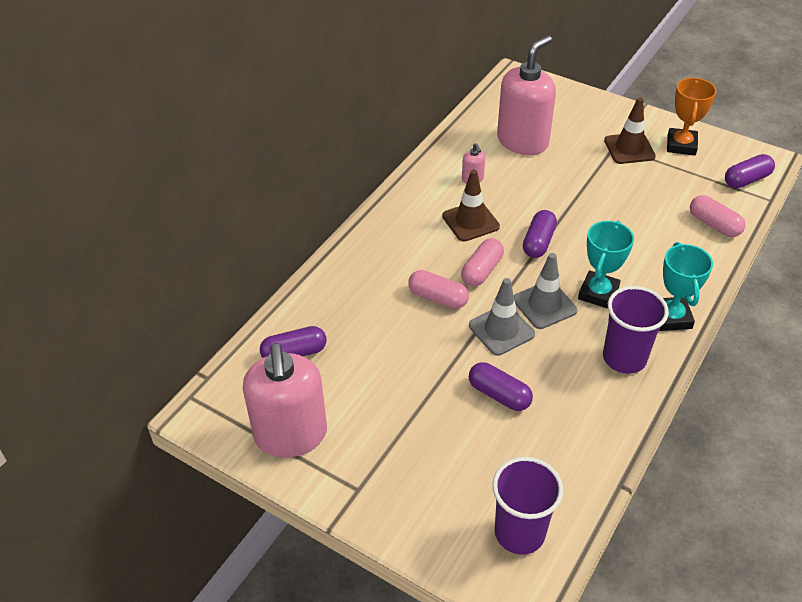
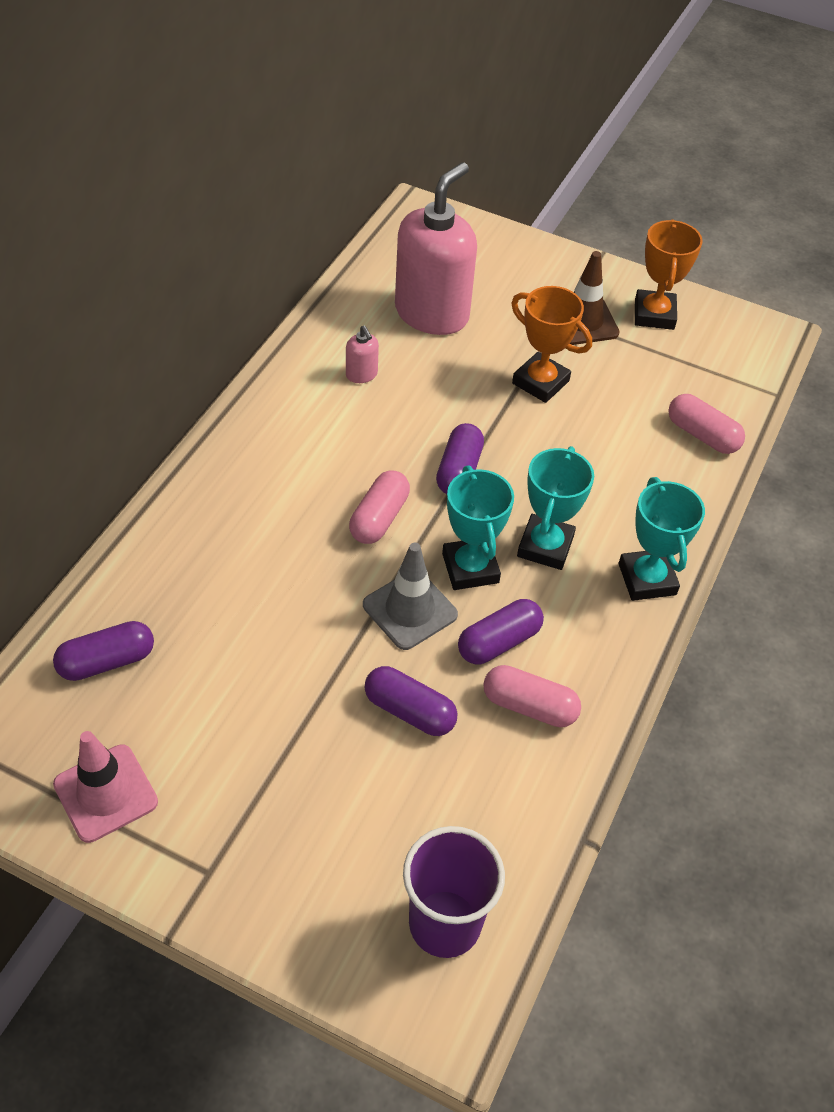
camera: 10 degrees left, 5 degrees up
pink soap dispenser [243,343,327,458] -> pink traffic cone [53,731,158,843]
pink capsule [408,270,469,309] -> pink capsule moved to [483,665,581,727]
brown traffic cone [442,170,500,242] -> none
grey traffic cone [514,253,577,329] -> turquoise trophy [442,466,514,590]
purple cup [603,286,669,374] -> none
purple capsule [725,154,775,188] -> purple capsule moved to [458,599,544,664]
none -> orange trophy [511,286,592,403]

